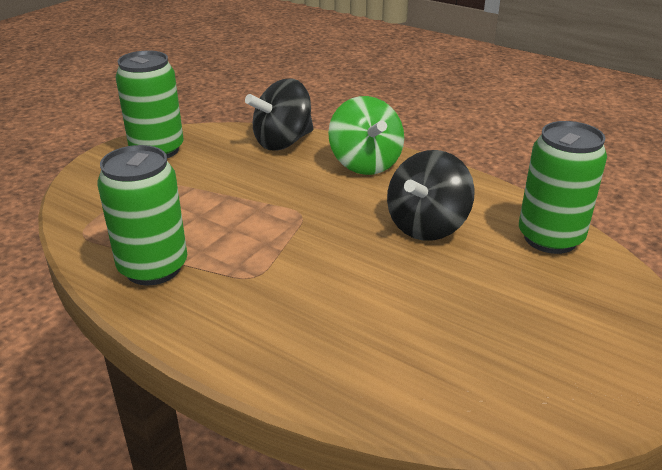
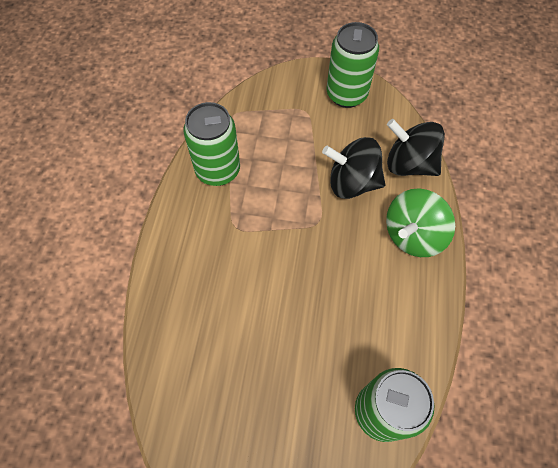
camera: 65 degrees right, 30 degrees up
black spinning top [387,150,475,241] -> black spinning top moved to [322,137,385,199]

